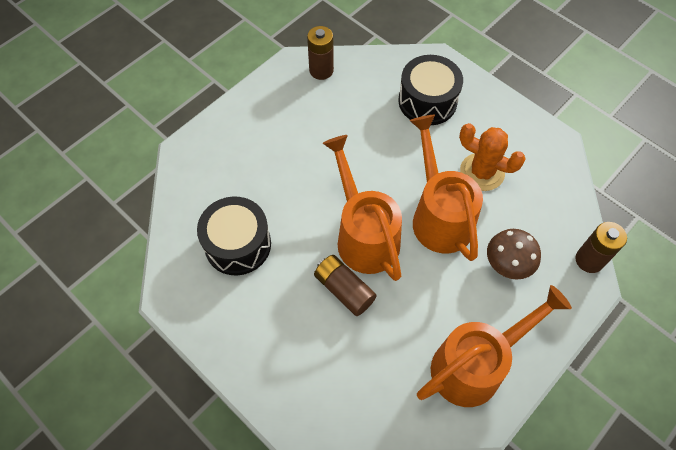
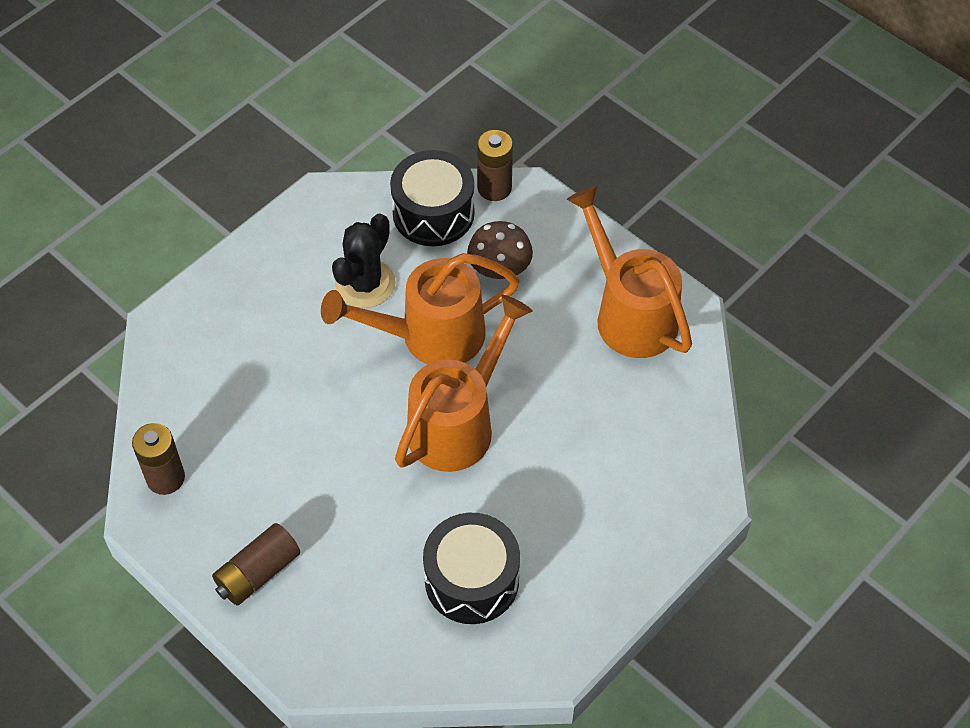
camera: 90 degrees left, 5 degrees down
brown battery [314,255,376,316] -> brown battery moved to [212,523,300,605]
orange watering can [323,135,402,281] -> orange watering can turned 150 degrees clockwise [395,295,533,472]
black drum [398,55,463,125] -> black drum moved to [390,150,475,246]
orange cactus [459,123,526,191] -> black cactus [332,213,396,308]

